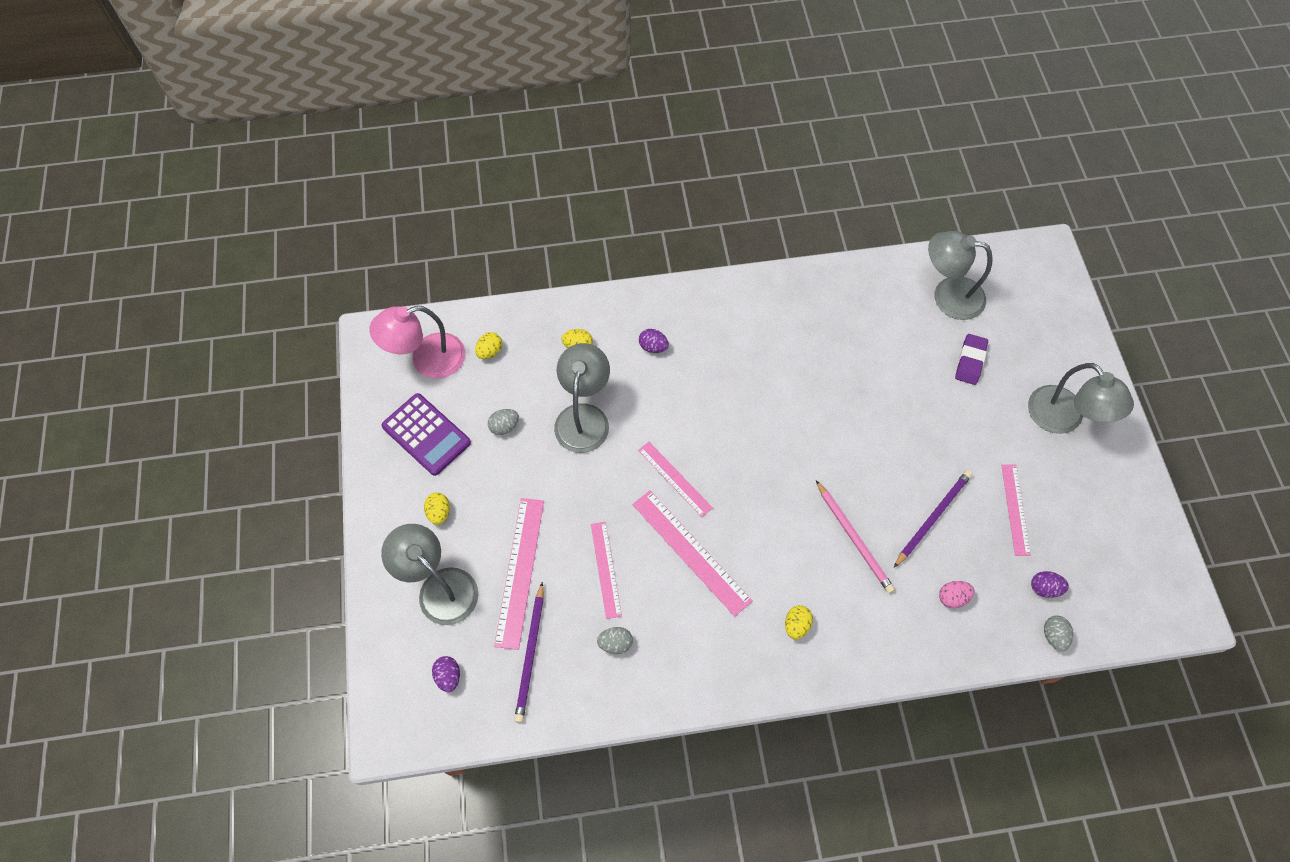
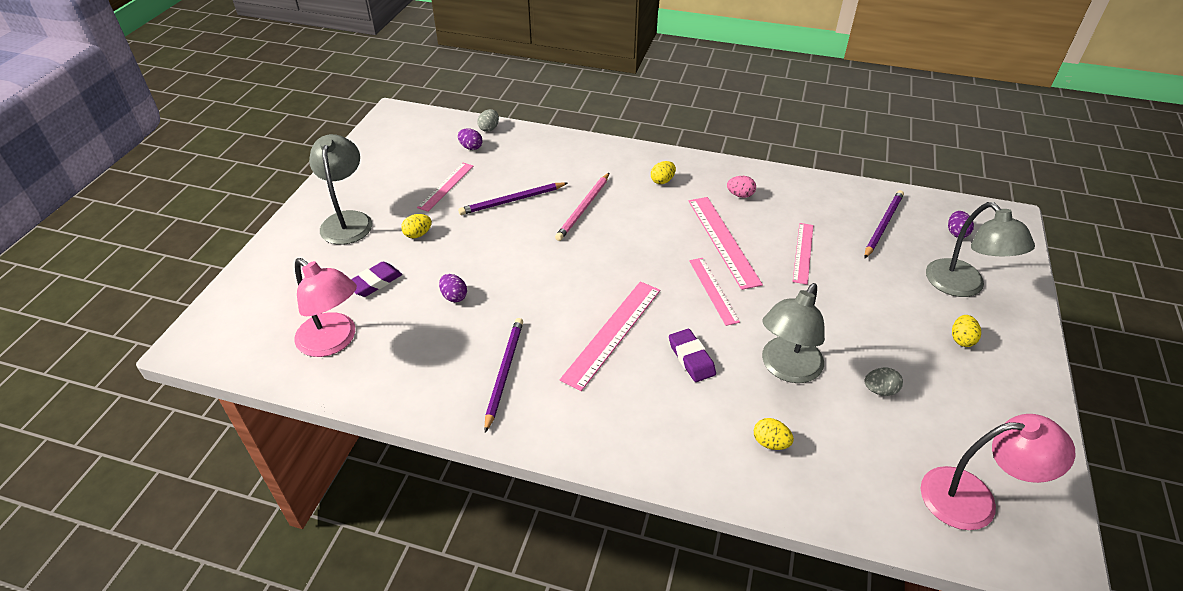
camera: 155 degrees left, 20 degrees down
purple calculator [382,393,471,476] -> none
yellow egg [475,332,502,359] -> yellow egg moved to [401,214,432,238]
pink ruler [494,498,544,650] -> pink ruler moved to [560,281,660,391]
grey egg [597,627,633,654] -> none
purple egg [639,329,669,353] -> purple egg moved to [439,274,467,302]
pink pencil [816,480,895,593] -> pink pencil turned 150 degrees counterclockwise [555,173,609,241]
grey lamp [928,231,993,320] -> pink lamp [294,258,357,357]
pink egg [939,581,975,608] -> pink egg moved to [727,176,756,198]
none -> purple pencil [484,318,523,433]
none -> purple eraser [669,329,716,382]

